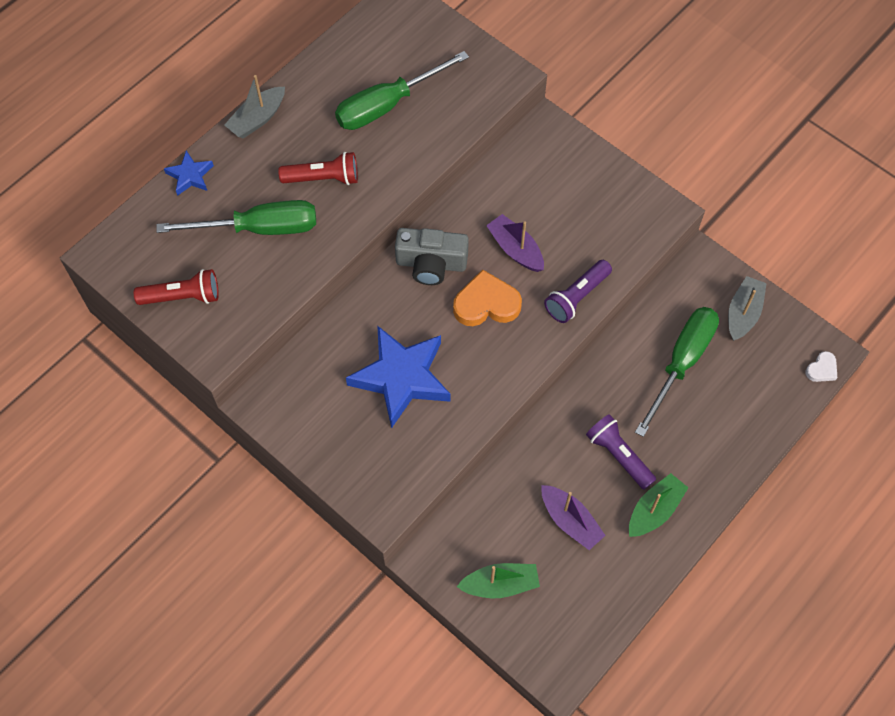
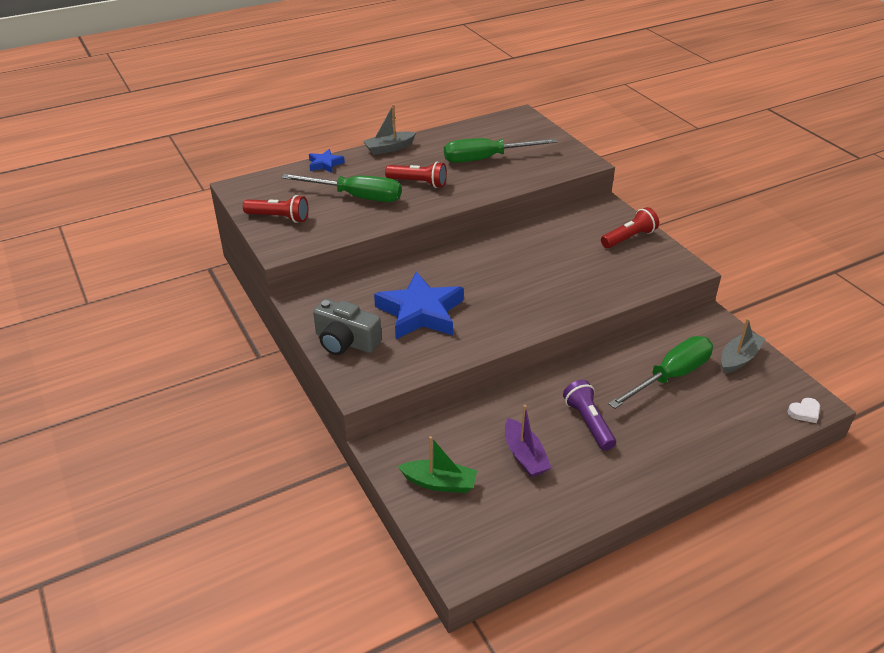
camera: 20 degrees right, 25 degrees down
grey camera [395,228,469,285] -> grey camera moved to [313,299,382,355]
orange heart [453,269,522,326] -> none
purple boat [486,214,544,272] -> none
purple flashlight [544,260,612,323] -> none
green boat [629,473,688,537] -> none
none -> red flashlight [601,207,659,248]

